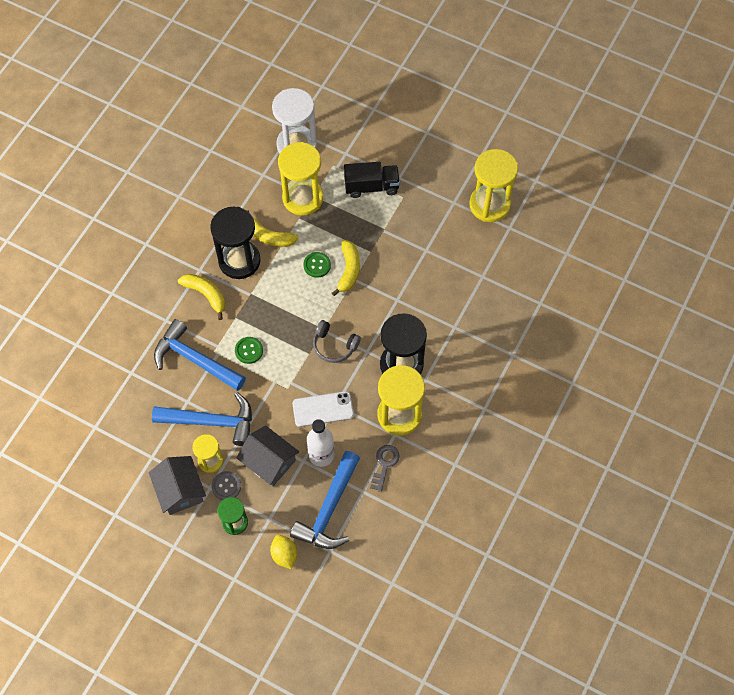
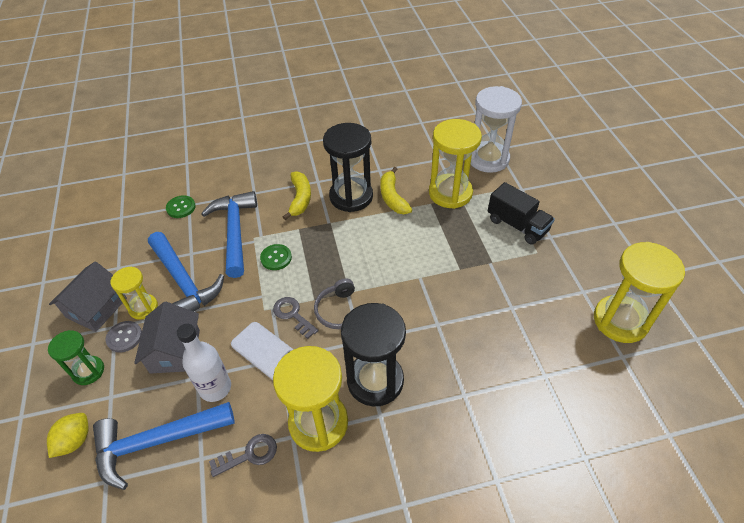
camera: 50 degrees right, 15 degrees down
green button [303,252,331,278] -> green button moved to [166,195,196,218]
yellow banana [332,240,360,296] -> none
none -> grey key [273,297,319,339]

